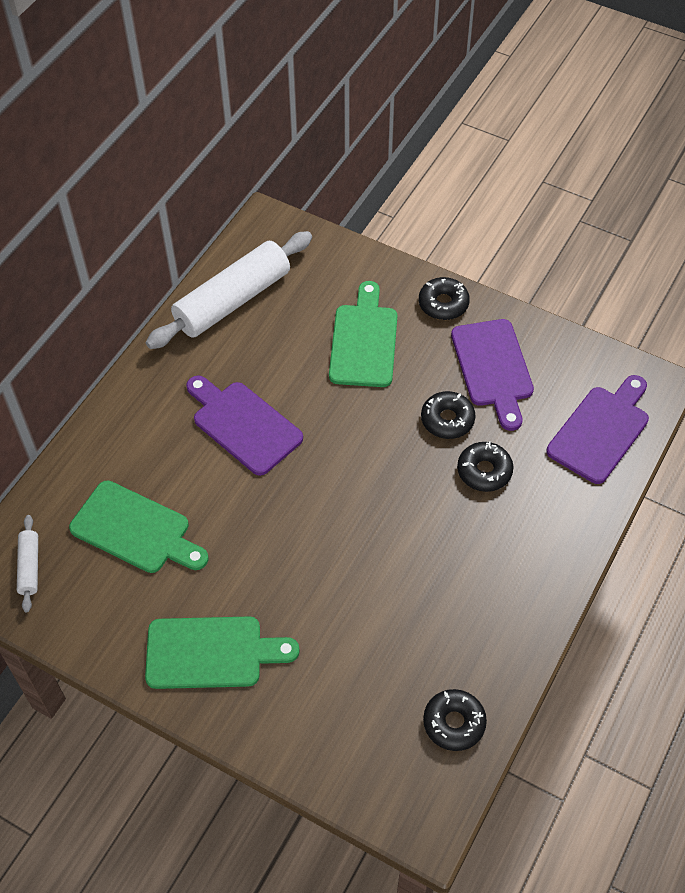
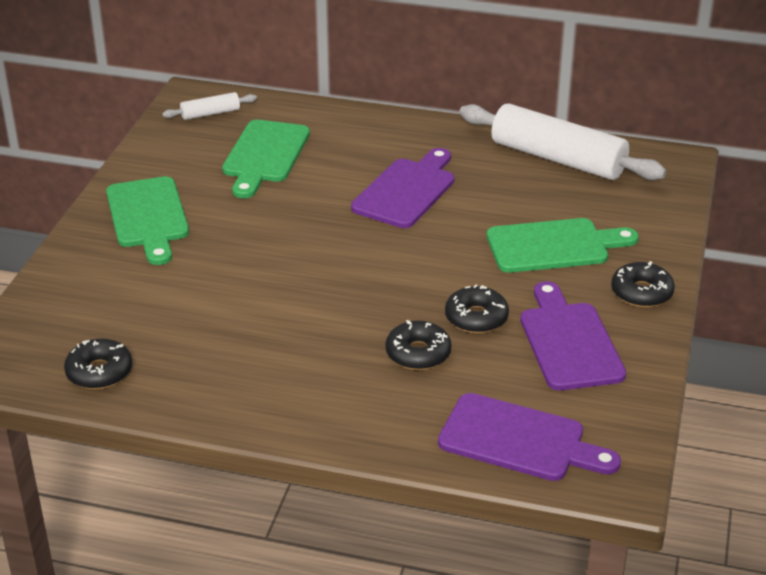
camera: 75 degrees right, 20 degrees down
purple cutting board [451,319,534,431] -> purple cutting board turned 105 degrees clockwise [520,281,626,390]

